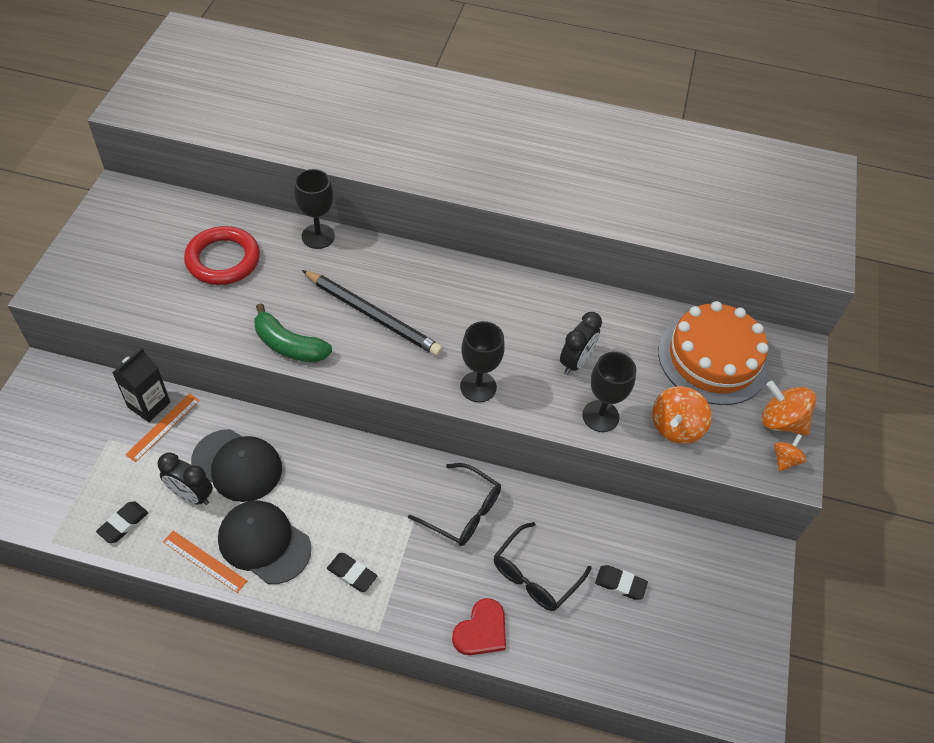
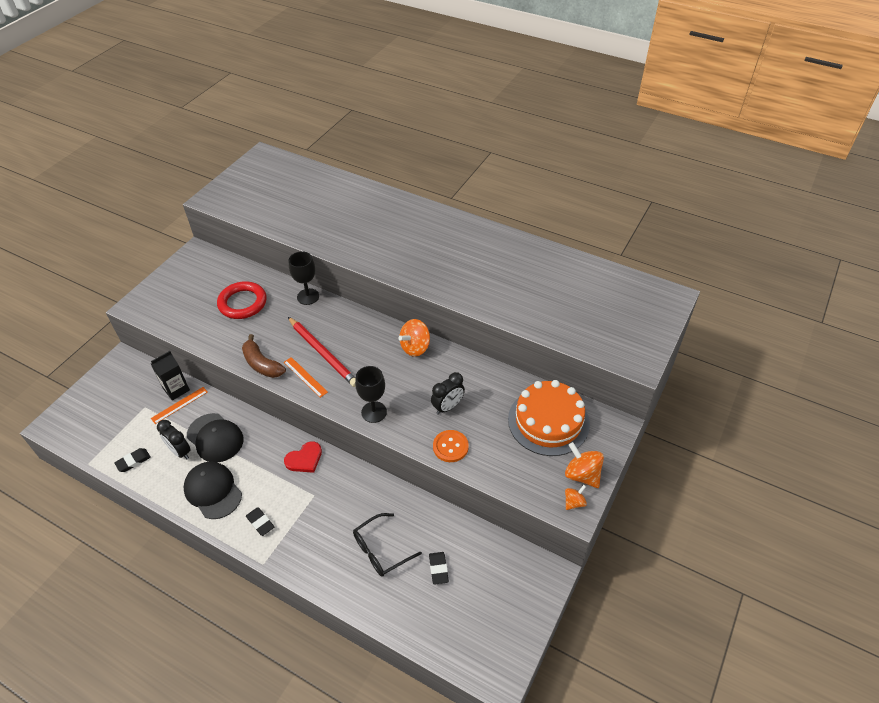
camera: 20 degrees right, 5 degrees down
orange ruler [163,531,247,593] -> orange ruler moved to [284,357,328,398]
green banana [254,303,332,363] -> brown banana [242,334,286,378]
black pencil [302,270,443,356] -> red pencil [288,317,356,387]
black glasses [408,463,501,546] -> none
red heart [452,598,506,655] -> red heart moved to [284,441,322,473]
black goblet [582,352,636,432] -> orange button [433,430,469,462]
black eraser [595,565,648,600] -> black eraser turned 45 degrees clockwise [429,552,449,585]
orange spinning top [652,386,712,444] -> orange spinning top moved to [398,319,430,357]

